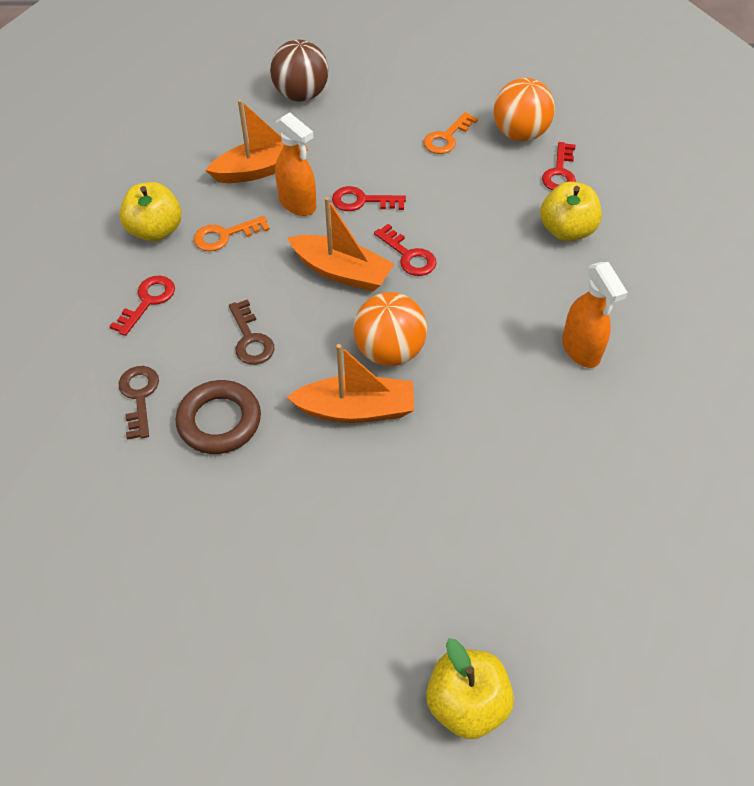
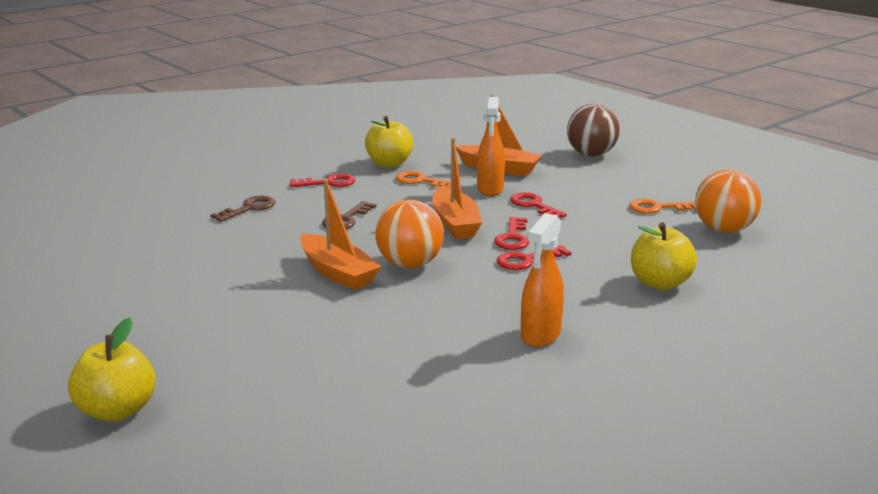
camera: 50 degrees right, 30 degrees down
brown ring [176,380,261,454] -> none
red key [542,142,576,190] -> red key moved to [497,245,571,270]

